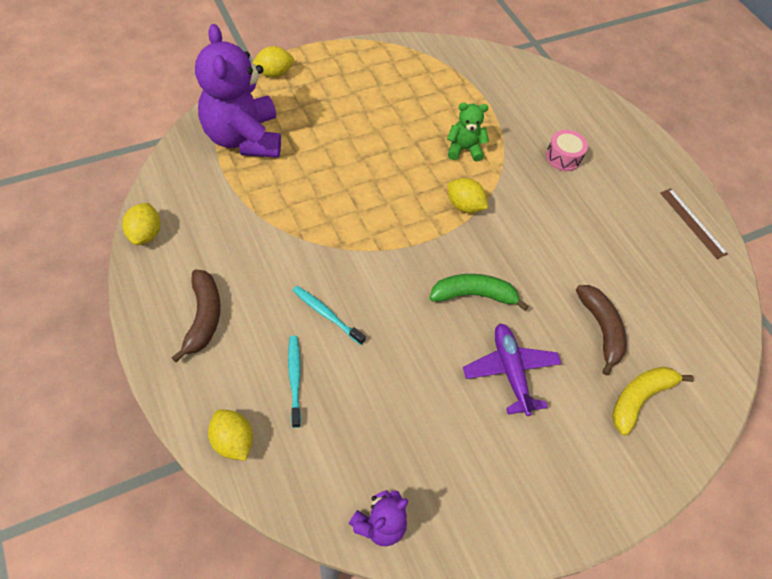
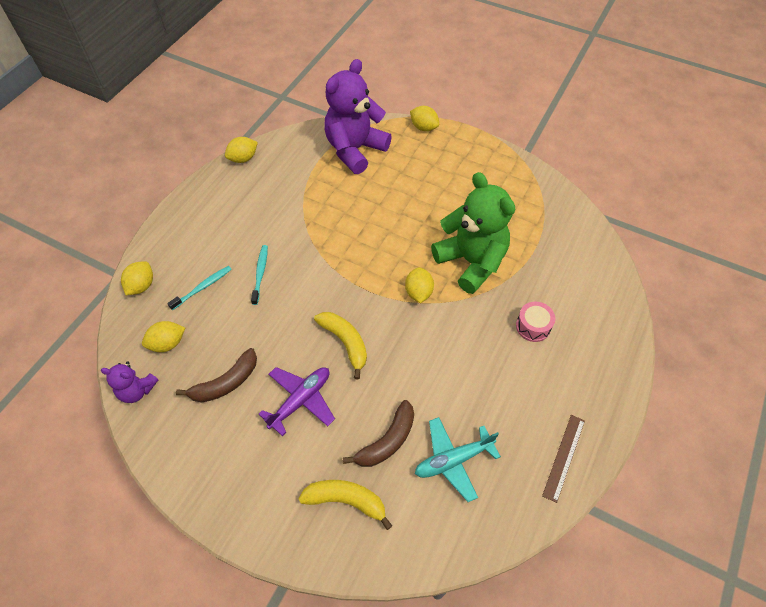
camera: 60 degrees right, 0 degrees up
brown banana [171,270,221,362] -> brown banana moved to [176,348,257,403]
green banana [429,274,529,311] -> yellow banana [314,312,367,379]
green teddy bear [447,103,489,162] -> green teddy bear [431,172,515,294], size x2.06
none -> yellow lemon [142,321,185,352]
none -> turquoise plane [415,417,501,502]

